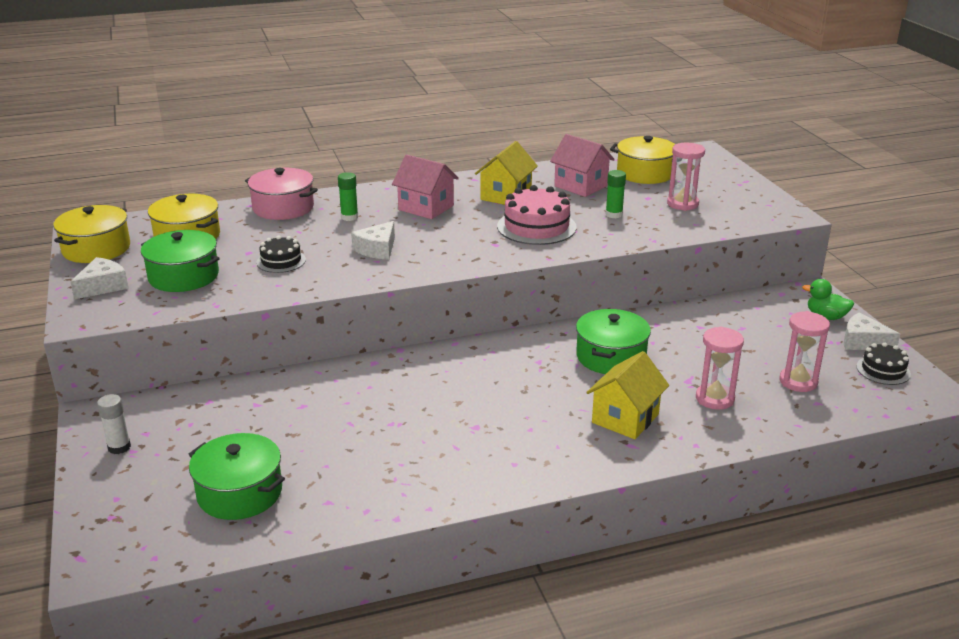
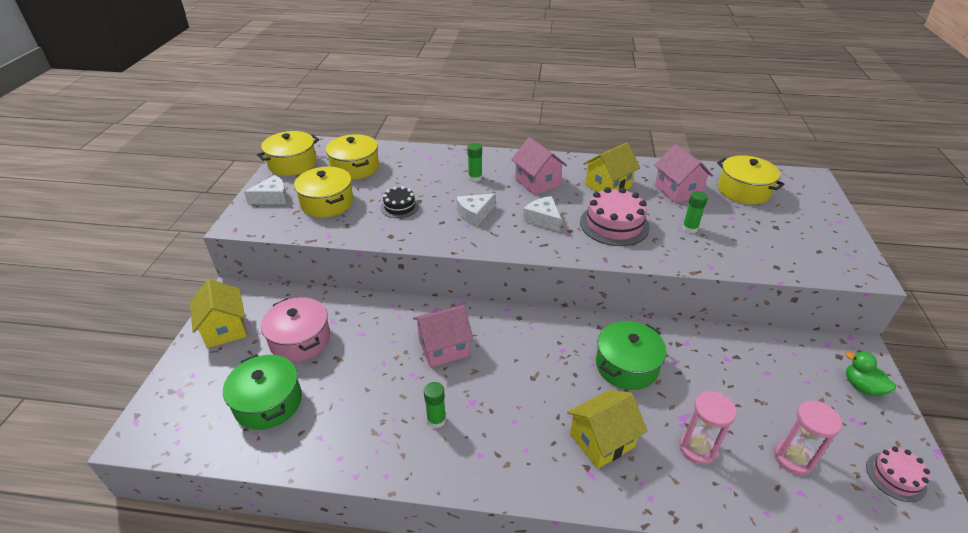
camera: 25 degrees right, 10 degrees up
white glue stick [97,394,131,454] -> yellow house [190,279,247,348]
green pot [141,230,220,292] -> yellow pot [294,167,353,217]
pink pot [245,168,318,220] -> pink pot moved to [261,297,330,362]
pink hourglass [667,143,705,211] -> none
white cheese [844,312,900,350] -> white cheese moved to [523,196,562,232]
black cake [856,342,911,385] -> pink cake [866,447,930,502]
none -> pink house [413,305,474,368]
none -> green glue stick [424,382,446,428]

